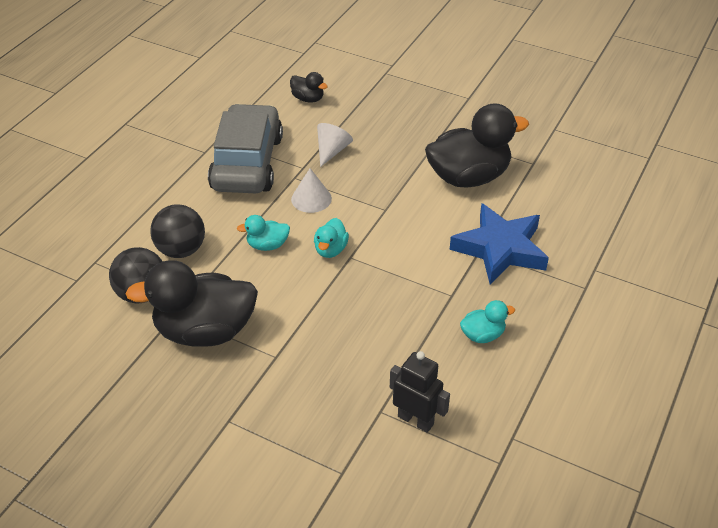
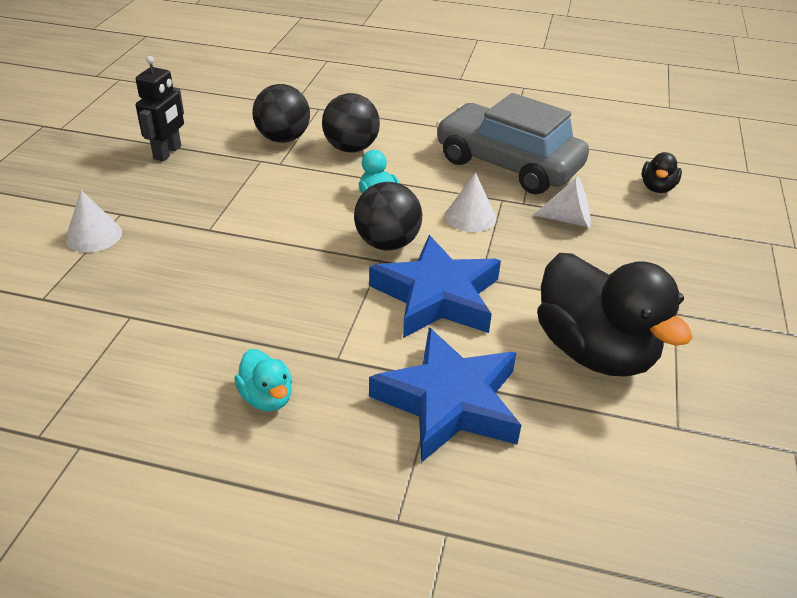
camera: 75 degrees right, 5 degrees down
black duck [125,260,258,347] -> none
grey car [208,104,283,193] -> grey car turned 135 degrees counterclockwise [436,93,589,194]
turquoise duck [314,218,349,258] -> black ball [354,182,422,251]
black robot [390,351,450,433] -> black robot moved to [135,56,184,161]
none -> white cone [65,190,122,253]
none -> blue star [369,235,501,338]

